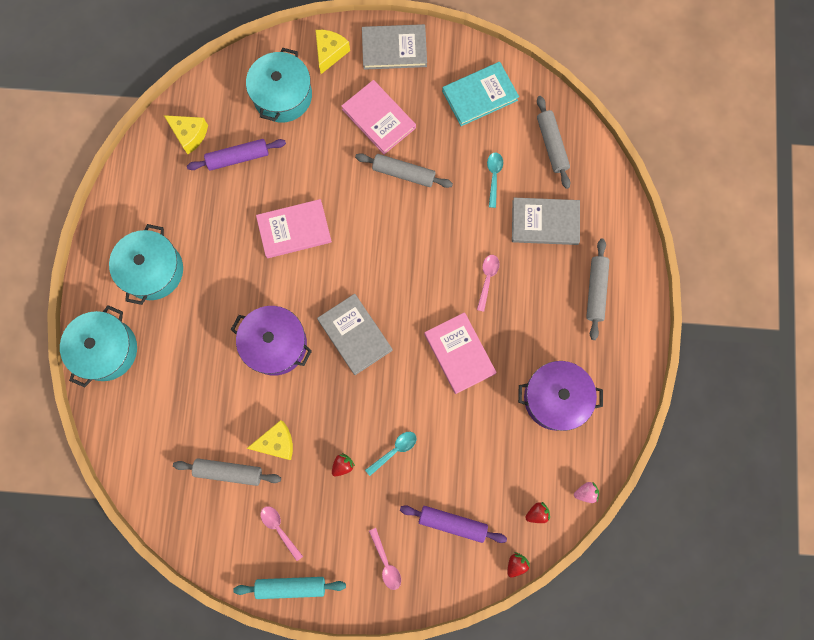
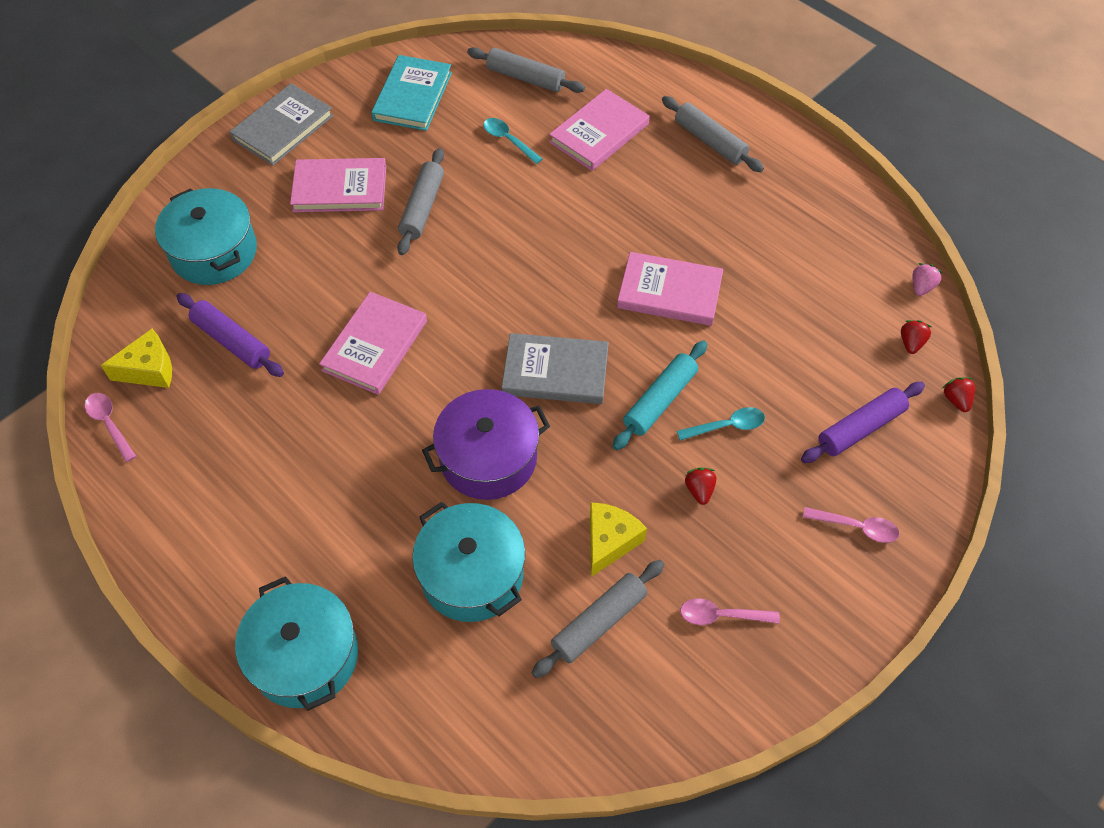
camera: 50 degrees left, 20 degrees down
turquoise pot [109,224,183,305] -> turquoise pot moved to [412,502,525,622]
purple rolling pin [187,139,286,171] -> purple rolling pin turned 75 degrees counterclockwise [176,293,284,377]
turquoise rolling pin [233,577,346,599] -> turquoise rolling pin moved to [612,341,707,450]
yellow cheese [315,30,350,74] -> none
grey rolling pin [355,153,453,188] -> grey rolling pin turned 45 degrees counterclockwise [397,148,444,255]
turquoise spoon [365,432,417,476] -> turquoise spoon turned 75 degrees clockwise [677,407,765,441]
pink spoon [477,255,499,312] -> pink spoon moved to [85,393,136,462]
grey book [512,198,580,245] -> pink book [549,89,649,171]
purple pot [518,361,603,431] -> none

